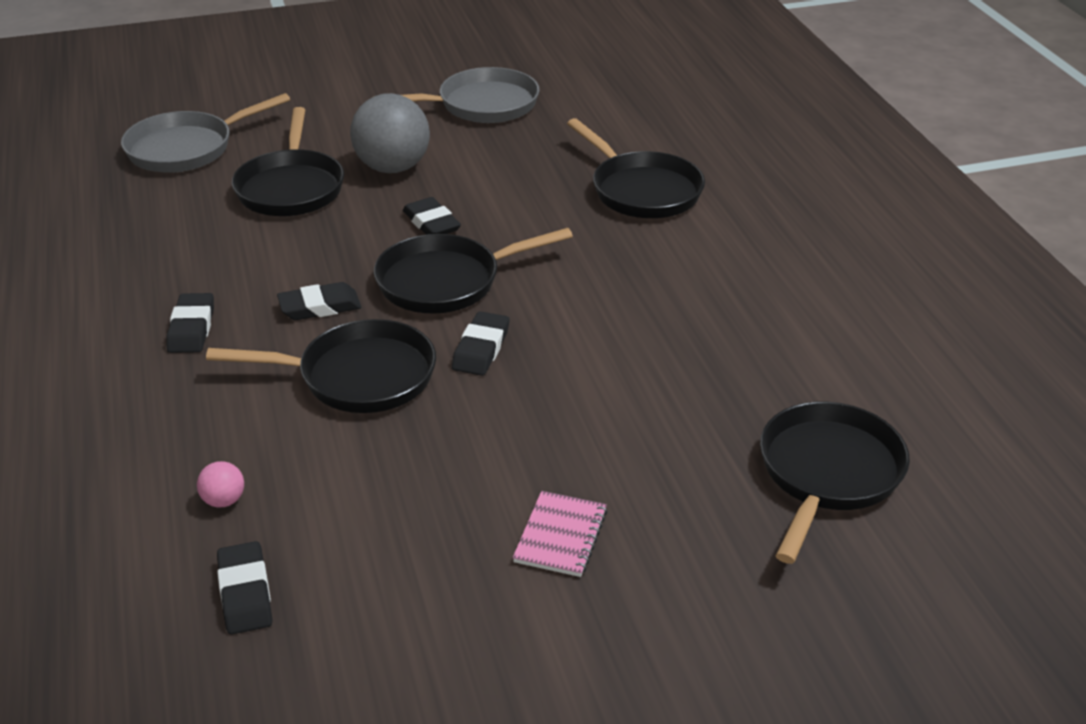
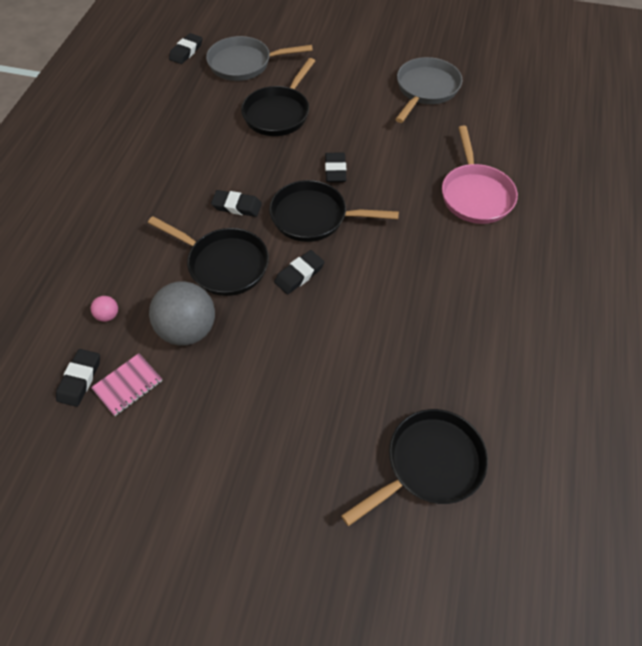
camera: 30 degrees right, 20 degrees up
black eraser [166,293,214,353] -> black eraser moved to [169,33,203,64]
grey ball [350,93,430,173] -> grey ball moved to [149,281,215,346]
grey pan [402,67,540,123] -> grey pan turned 75 degrees counterclockwise [395,57,462,123]
pink notebook [513,491,607,577] -> pink notebook moved to [91,353,163,416]
black pan [567,118,705,218] -> pink pan [442,126,518,224]

